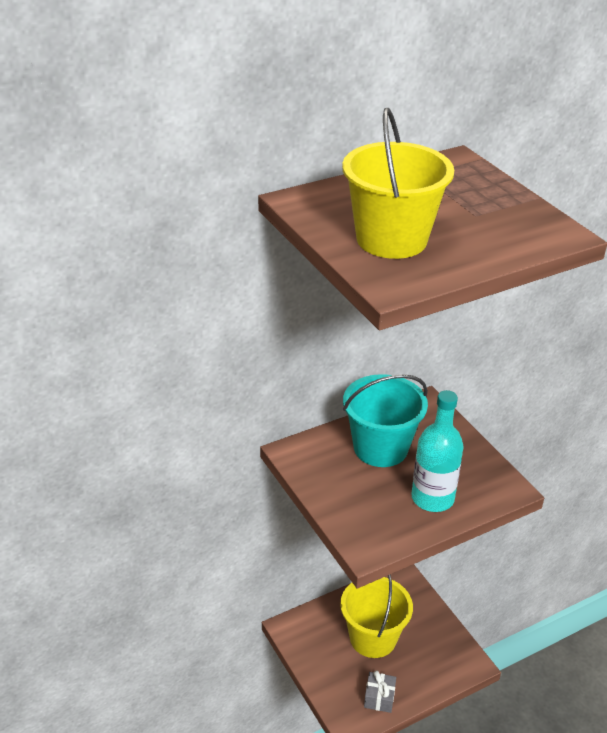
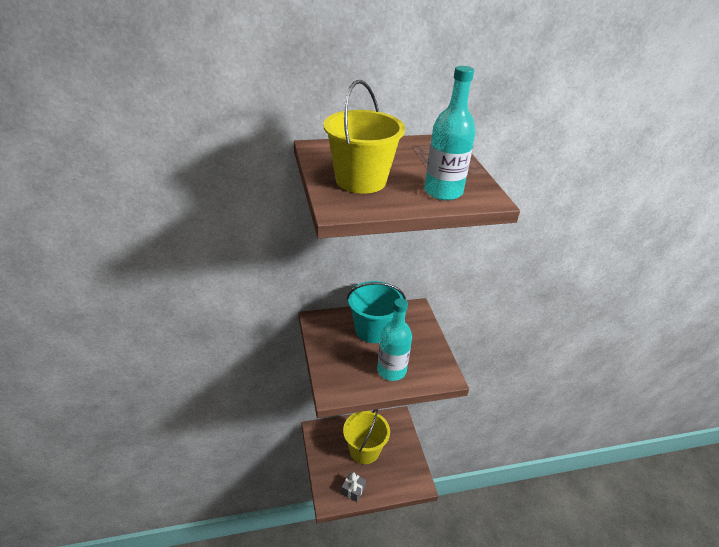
camera: 15 degrees right, 0 degrees up
none -> turquoise bottle [424,66,476,200]

